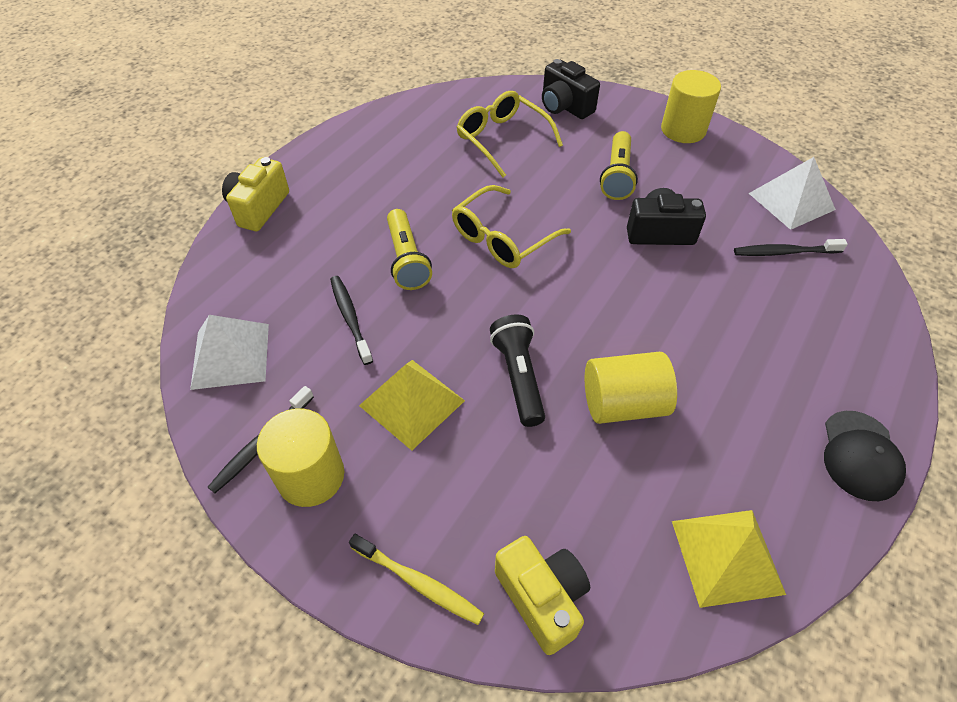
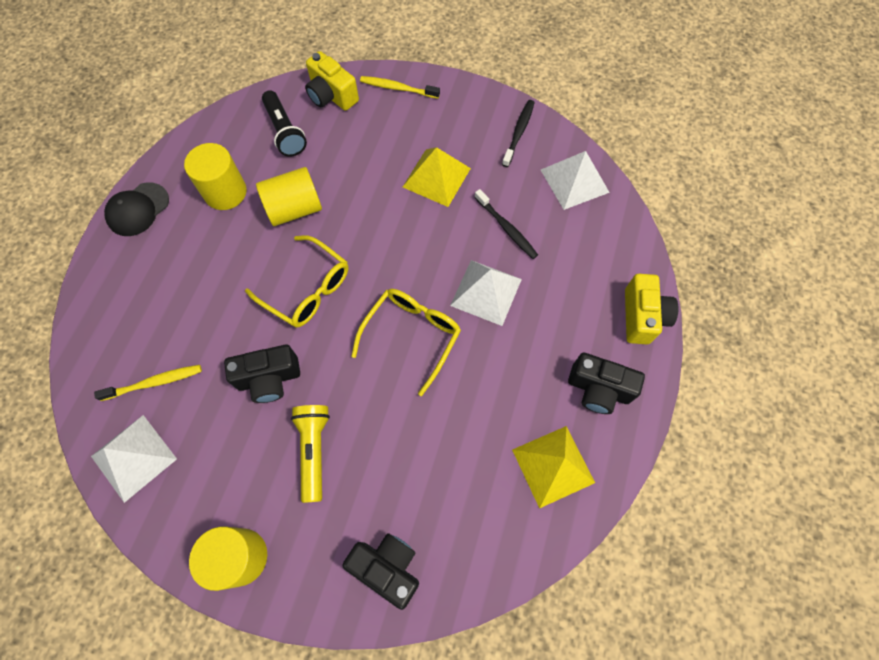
camera: 165 degrees right, 15 degrees up
yellow cylinder [257,409,344,507] -> yellow cylinder moved to [184,143,247,210]
yellow flashlight [387,209,432,290] -> white pyramid [450,260,522,326]
yellow glasses [456,91,563,177] -> yellow glasses moved to [245,235,348,328]
black flashlight [490,314,545,427] -> black flashlight moved to [262,90,307,157]
yellow pyramid [672,510,786,608] -> yellow pyramid moved to [512,426,595,508]
black toothbrush [734,239,848,256] -> yellow toothbrush [94,365,202,401]
black cap [824,411,906,501] -> black cap turned 135 degrees counterclockwise [104,182,169,236]
none -> black camera [568,353,645,414]

